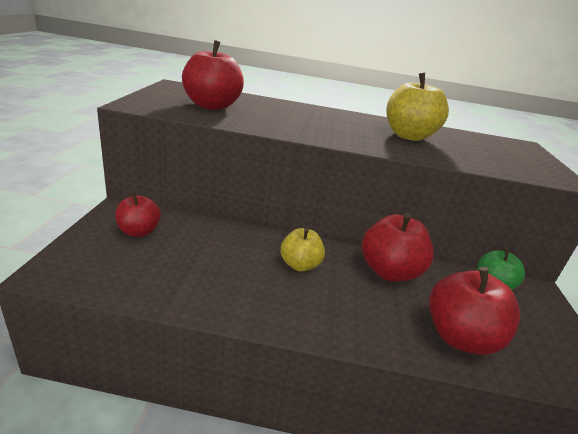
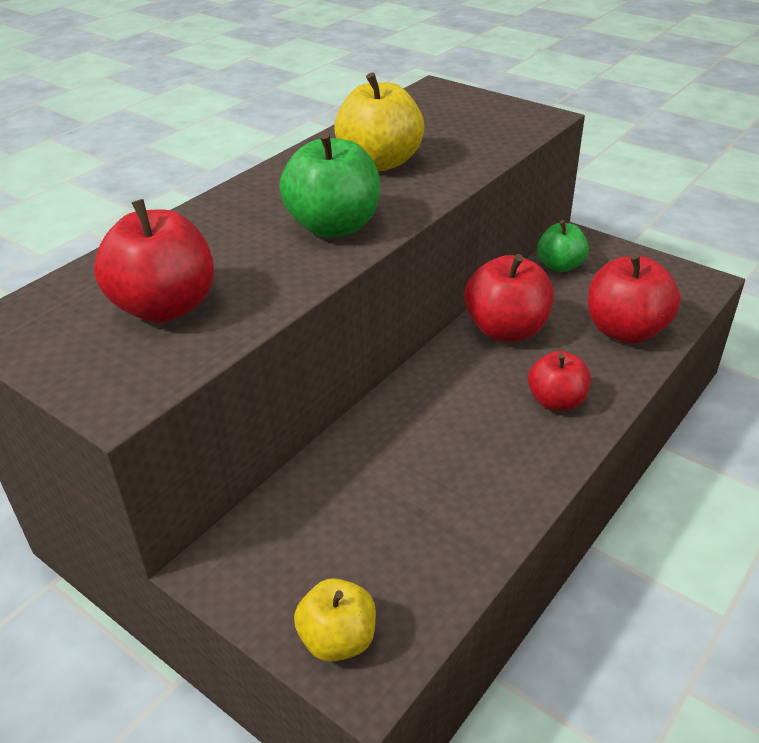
camera: 55 degrees left, 10 degrees up
red apple [115,192,161,237] -> red apple moved to [528,351,591,411]
yellow apple [281,228,325,272] -> yellow apple moved to [294,578,376,662]
none -> green apple [279,131,380,238]

